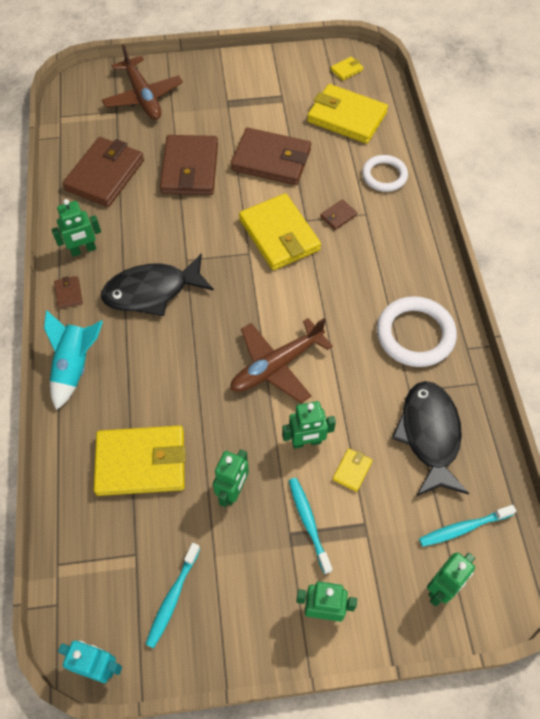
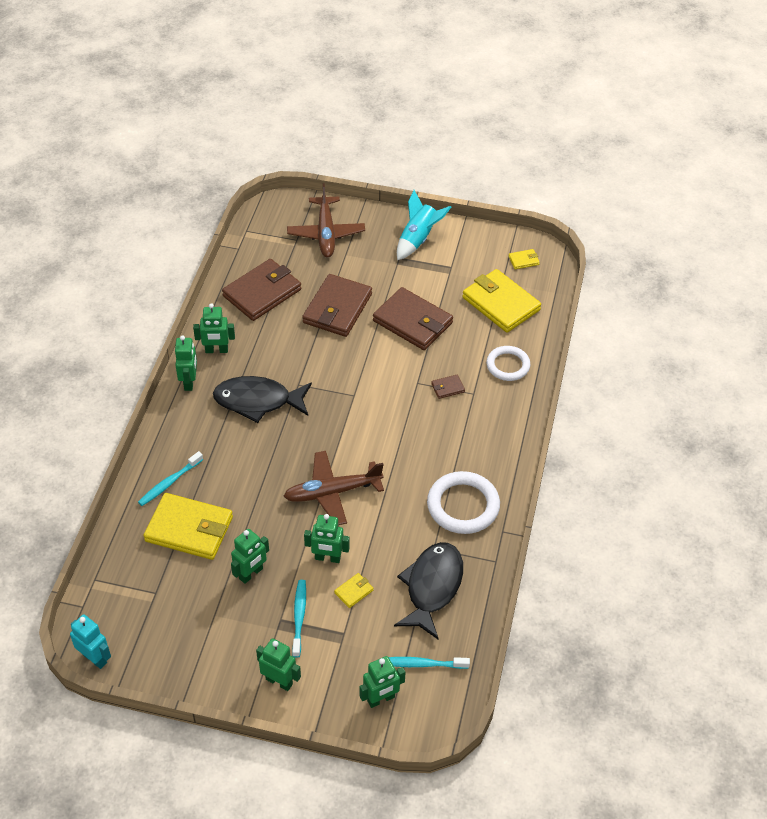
camera: 20 degrees right, 10 degrees down
turquoise rocket [44,310,103,410] -> turquoise rocket moved to [397,190,451,260]
brown wallet [54,276,83,309] -> green robot [175,335,197,391]
turquoise toothbrush [145,543,200,648] -> turquoise toothbrush moved to [138,451,203,506]
yellow wallet [239,193,321,270] -> none

